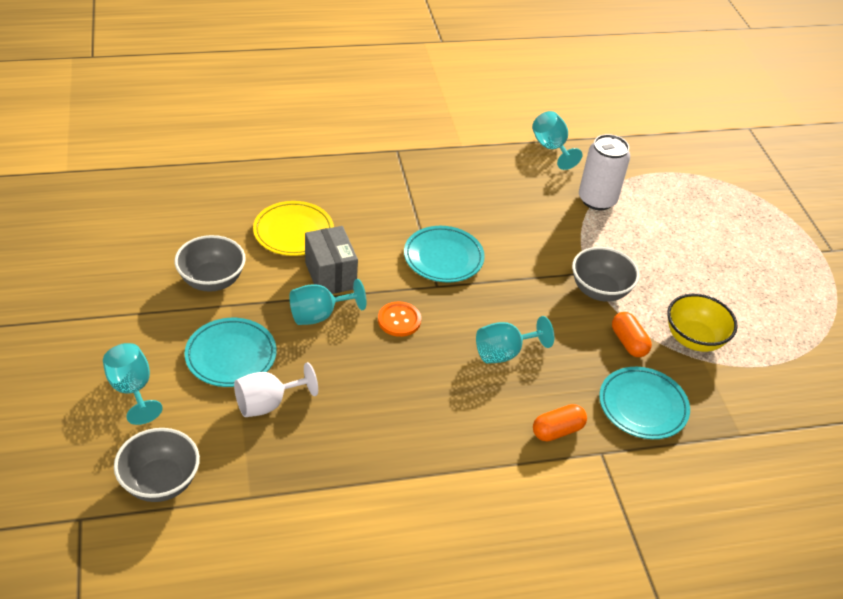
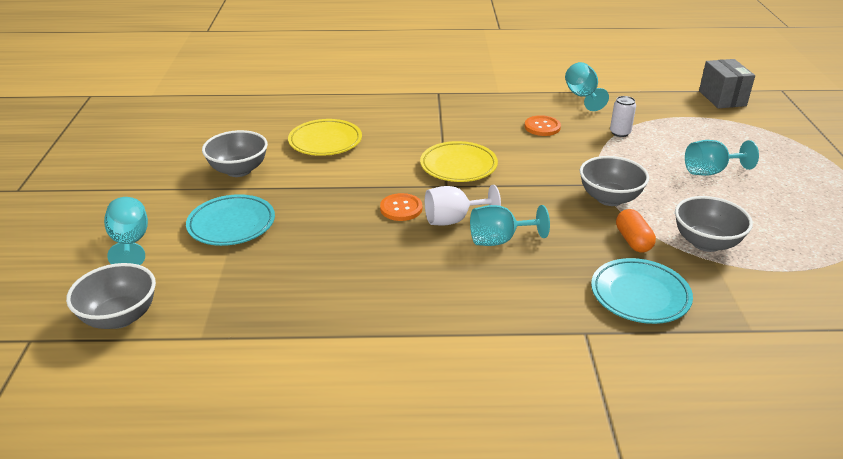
camera: 15 degrees right, 10 degrees down
white goblet [234,362,318,417] -> white goblet moved to [425,185,501,226]
turquoise goblet [290,279,366,325] -> turquoise goblet moved to [685,140,759,176]
grey box [305,226,358,294] -> grey box moved to [699,59,755,108]
turquoise plate [404,226,485,283] -> yellow plate [420,141,498,182]
orange capsule [533,404,587,442] -> none
white can [579,134,630,210] -> white can [610,96,636,137], size x0.55
yellow bowl [667,294,738,352] -> grey bowl [675,196,753,252]
none -> orange button [525,115,561,136]

